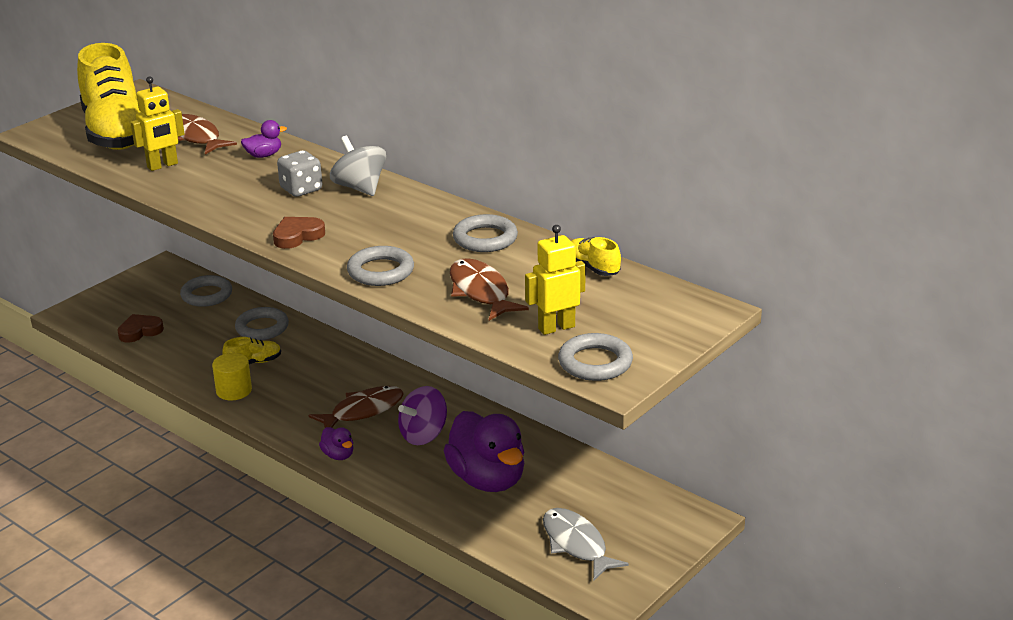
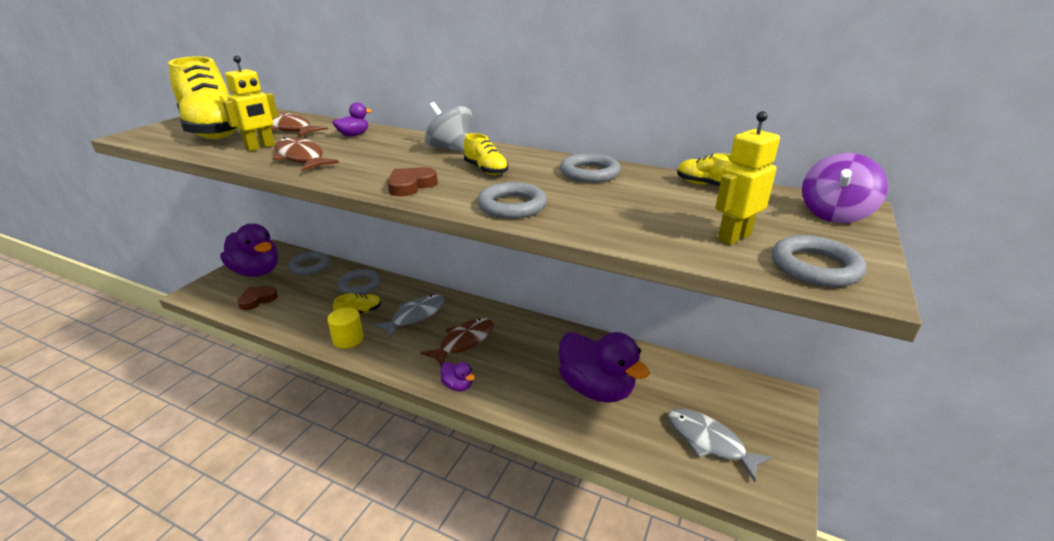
camera: 15 degrees left, 0 degrees up
grey dice [277,150,322,197] -> none
purple spinning top [398,386,447,445] -> purple spinning top moved to [802,153,888,223]
brown fish [450,258,529,321] -> brown fish moved to [272,137,339,172]
none -> purple duck [220,223,278,277]
none -> grey fish [373,295,444,338]
none -> yellow shoe [464,133,508,175]

